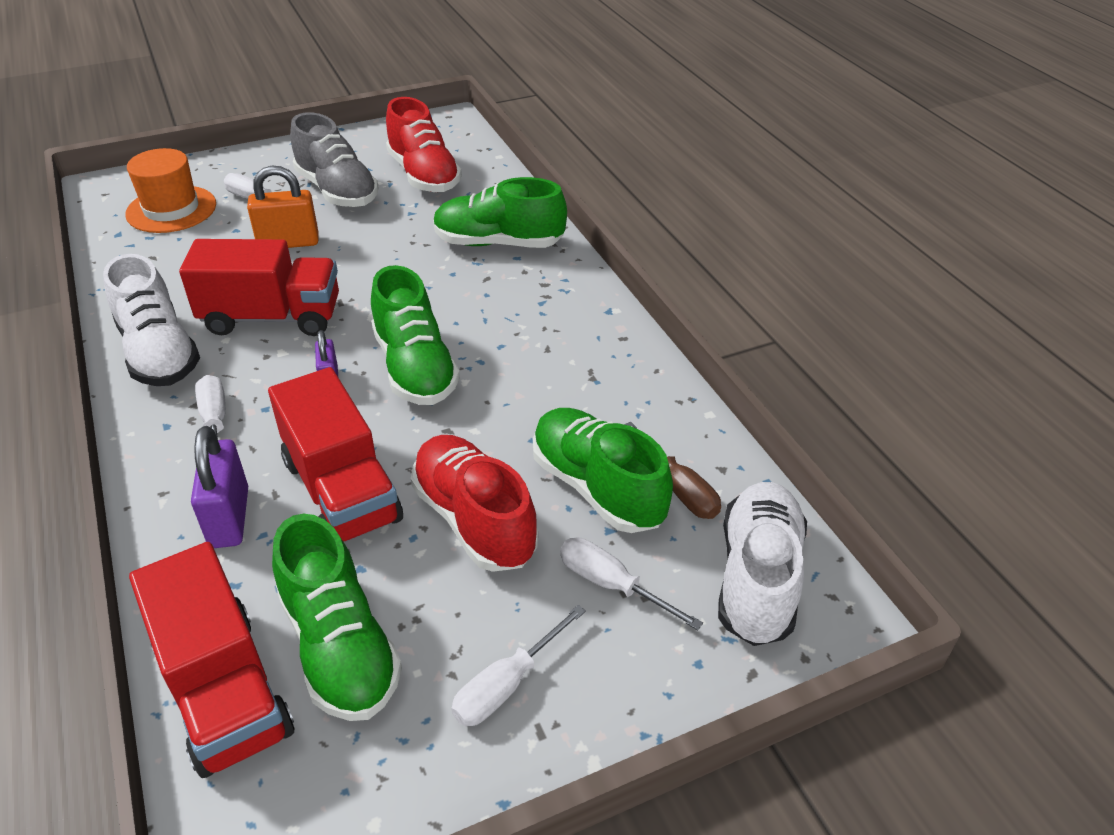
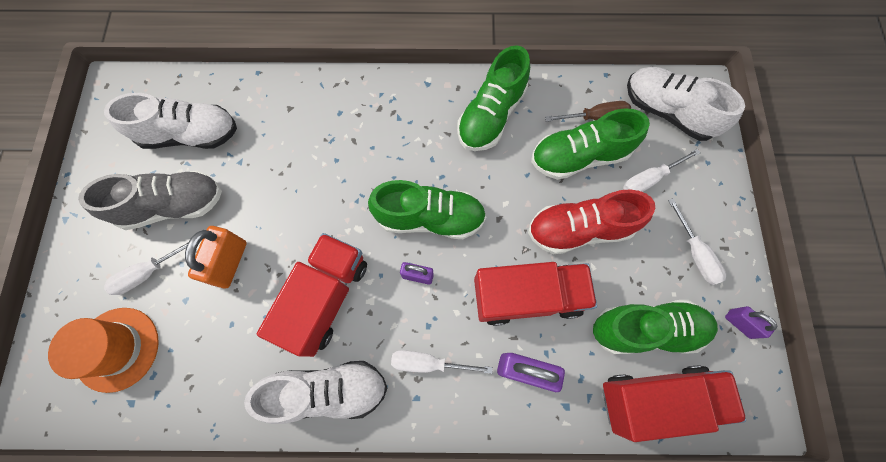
camera: 65 degrees left, 30 degrees up
red shoe [386,97,462,192] -> white shoe [104,93,237,149]
green shoe [433,177,567,248] -> green shoe moved to [457,45,530,151]
none -> purple padlock [725,306,777,339]

